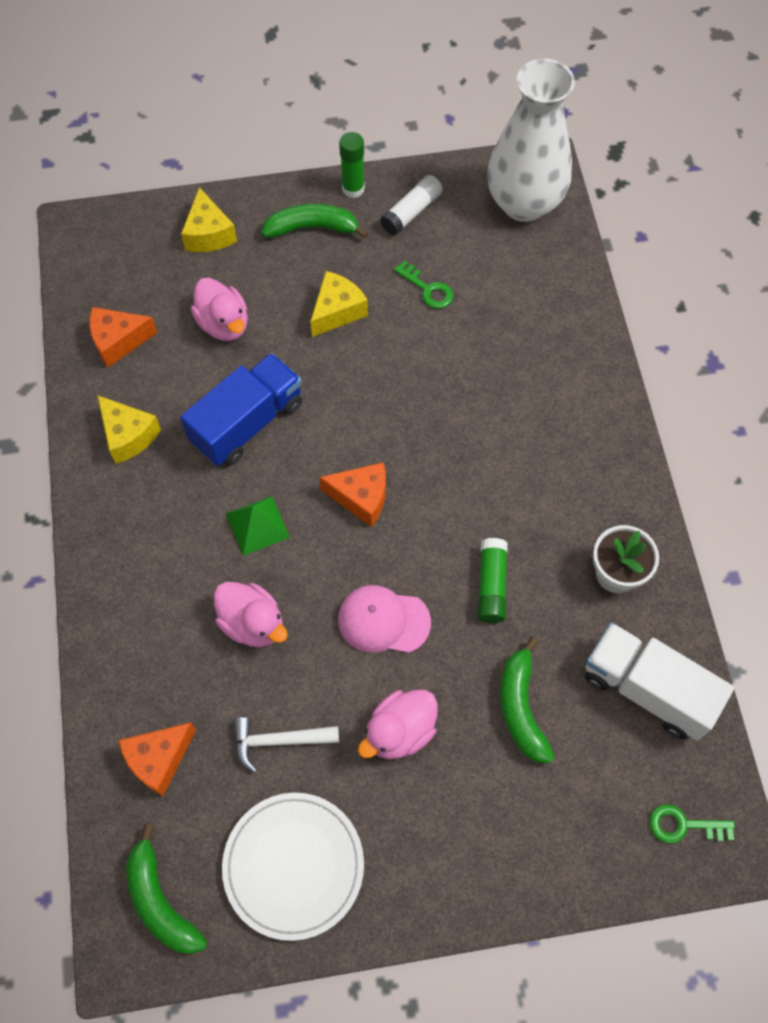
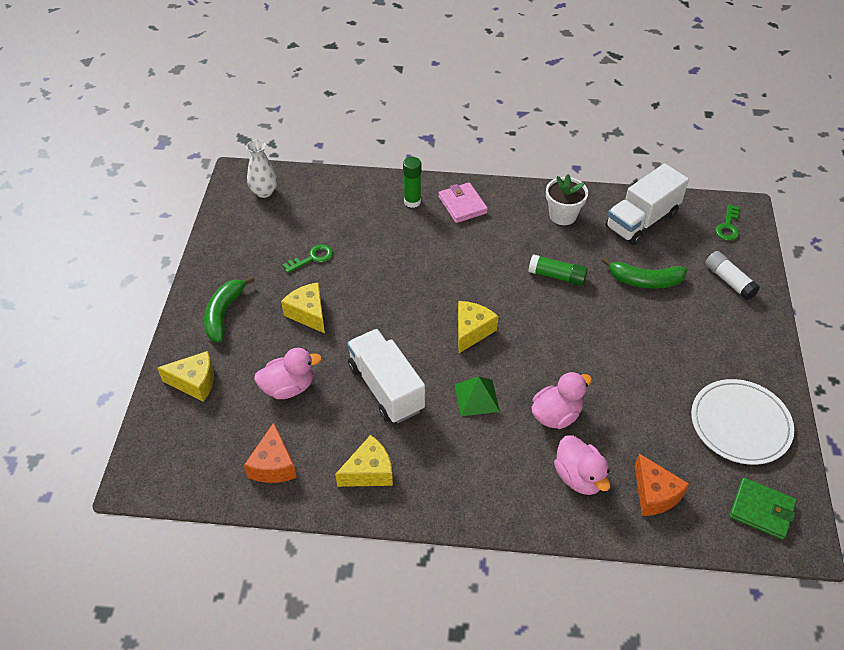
camera: 75 degrees left, 15 degrees down
green banana [126,824,207,954] -> green wallet [729,478,797,540]
blue truck [180,353,302,466] -> white truck [347,329,425,423]
white hammer [234,717,339,773] -> none
orange cheese [319,462,386,527] -> yellow cheese [458,301,498,353]
pink cap [338,585,431,653] -> none
green glue stick [339,132,365,198] -> green glue stick moved to [403,157,422,208]
pink duck [358,690,438,759] -> pink duck moved to [554,435,610,495]
white glue stick [380,175,443,236] -> white glue stick moved to [705,251,760,300]
white vase [487,59,575,222] -> white vase [246,139,277,198], size x0.49
none -> pink wallet [438,182,488,223]

